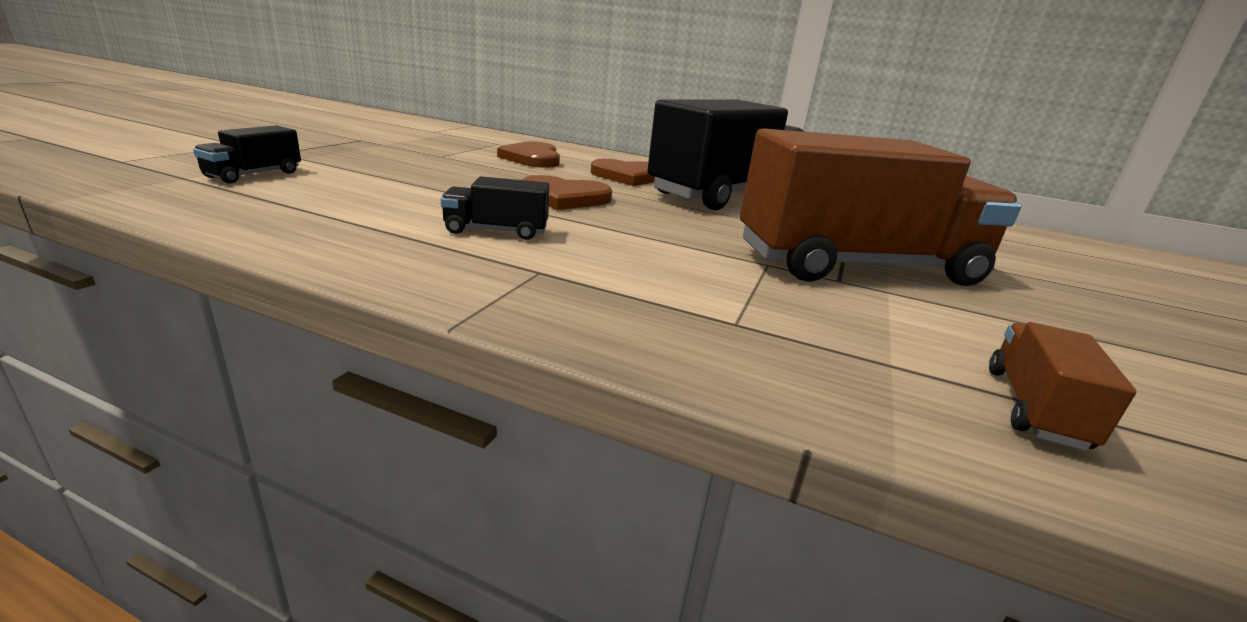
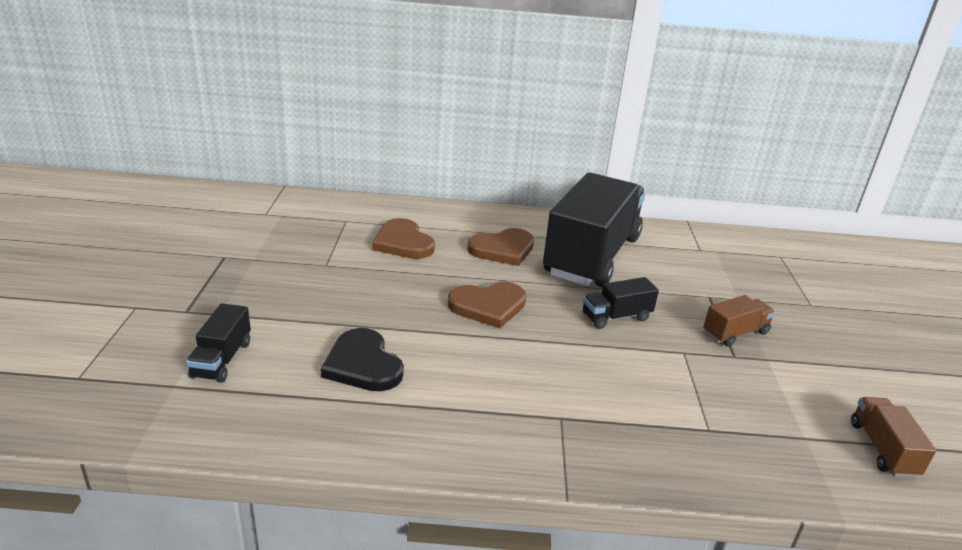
camera: 20 degrees left, 5 degrees up
black truck [441,176,549,240] -> black truck moved to [583,277,659,329]
brown truck [740,128,1022,286] -> brown truck [703,295,776,347], size x0.41
none -> black heart [321,328,404,391]

